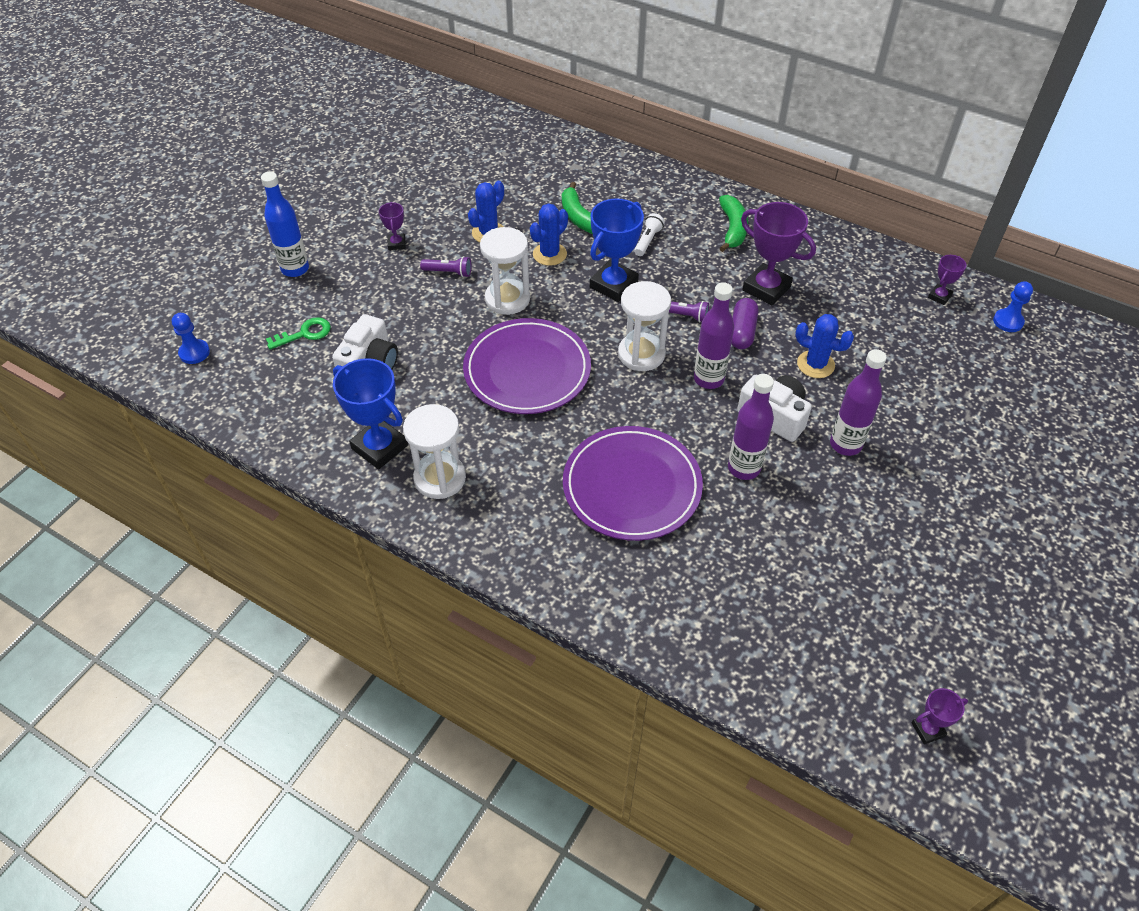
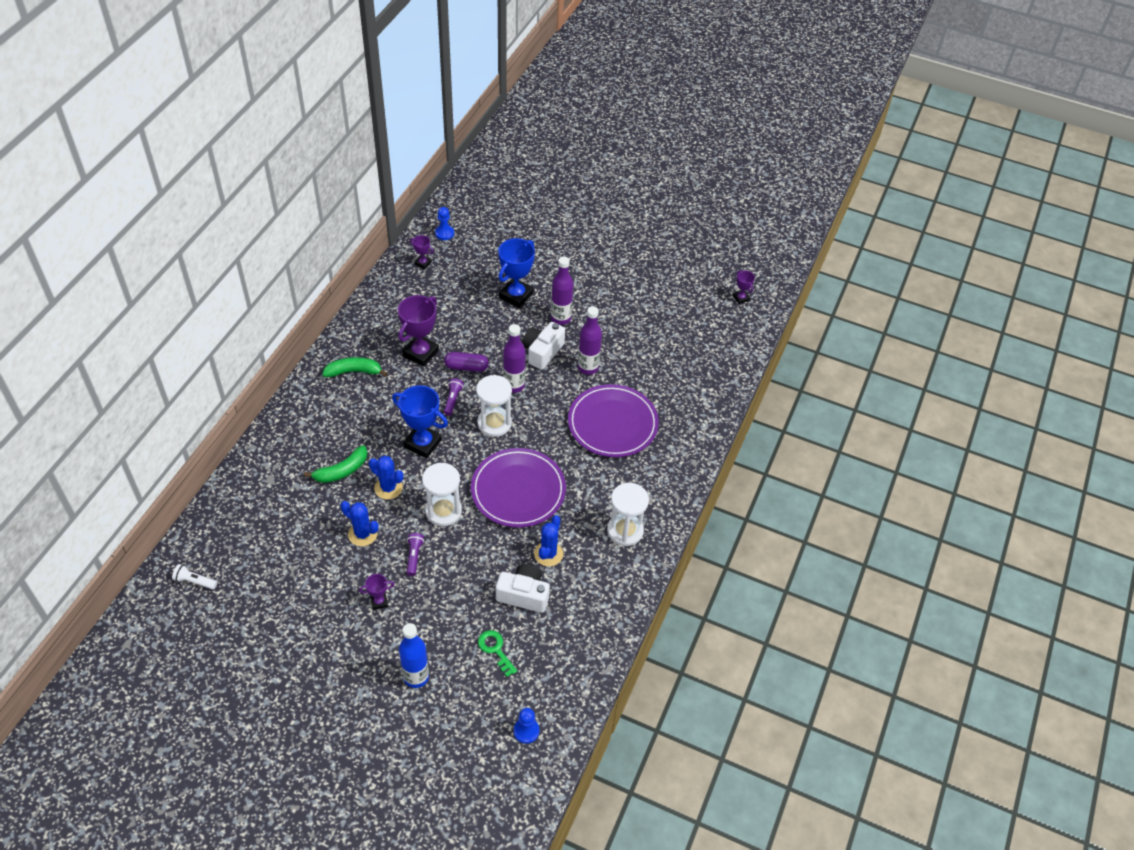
camera: 100 degrees left, 0 degrees up
blue trophy [333,358,408,469] -> blue trophy moved to [498,238,535,308]
white flashlight [634,213,665,256] -> white flashlight moved to [172,564,217,590]
blue cactus [795,314,854,378] -> blue cactus moved to [534,515,563,566]

